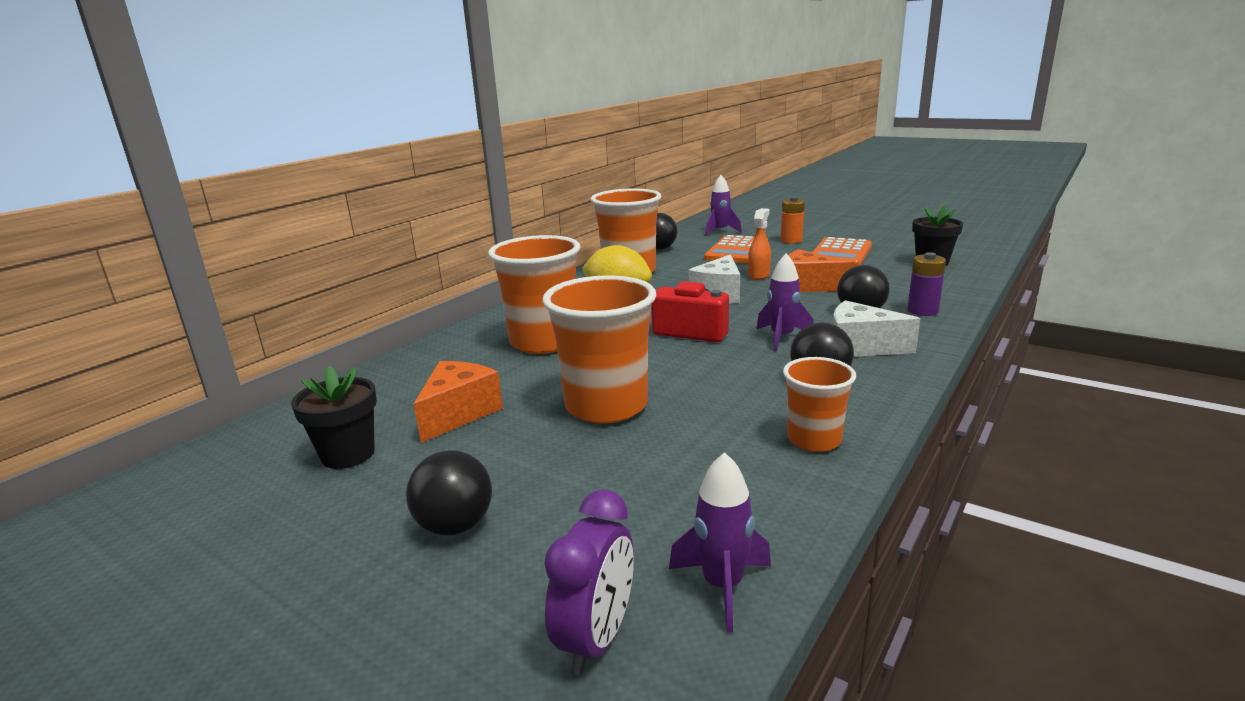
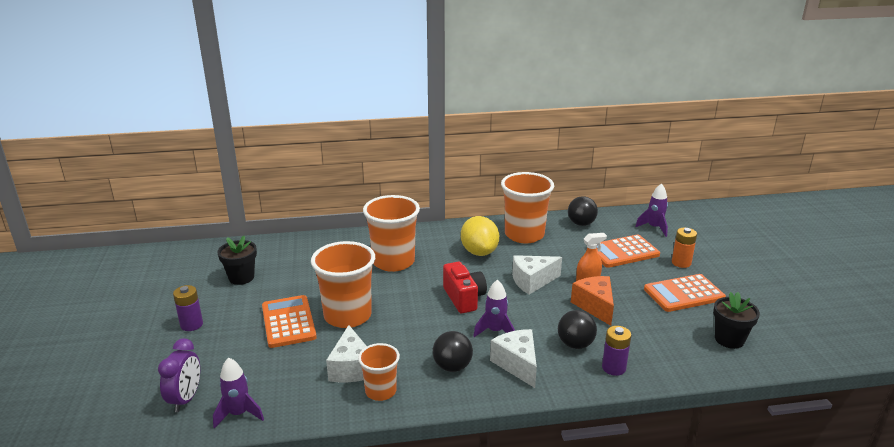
camera: 45 degrees right, 5 degrees up
black ball [406,450,492,535] -> none
orange cheese [414,361,503,443] -> none
purple clock [544,490,634,675] -> purple clock turned 60 degrees counterclockwise [158,338,200,412]
none -> purple battery [173,285,203,331]
none -> orange calculator [262,295,317,348]
none -> white cheese [326,325,367,382]

